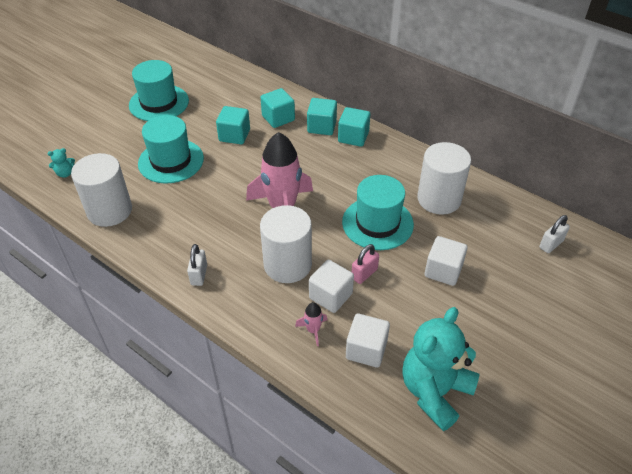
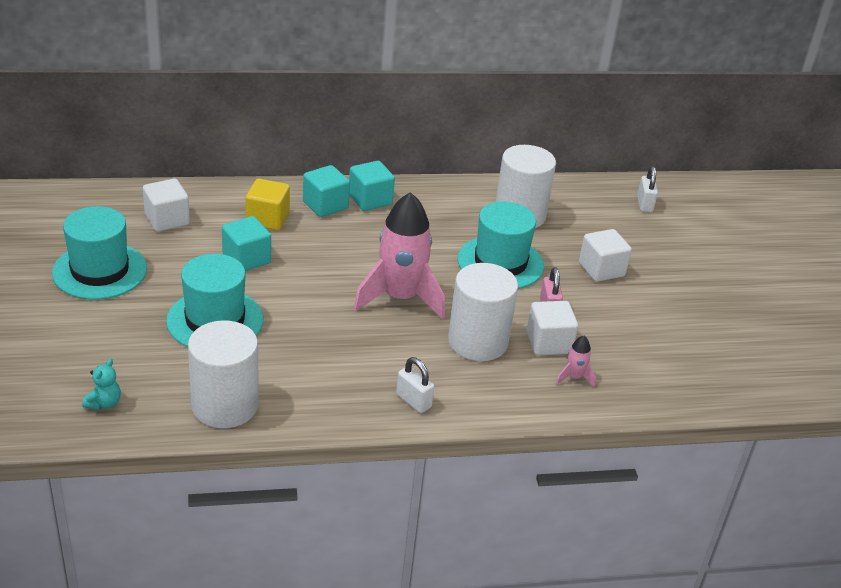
camera: 50 degrees left, 10 degrees down
turquoise cube [260,88,295,128] -> yellow cube [246,179,290,231]
white cube [346,314,390,367] -> white cube moved to [143,179,190,232]
turquoise teddy bear [402,307,480,431] -> none

